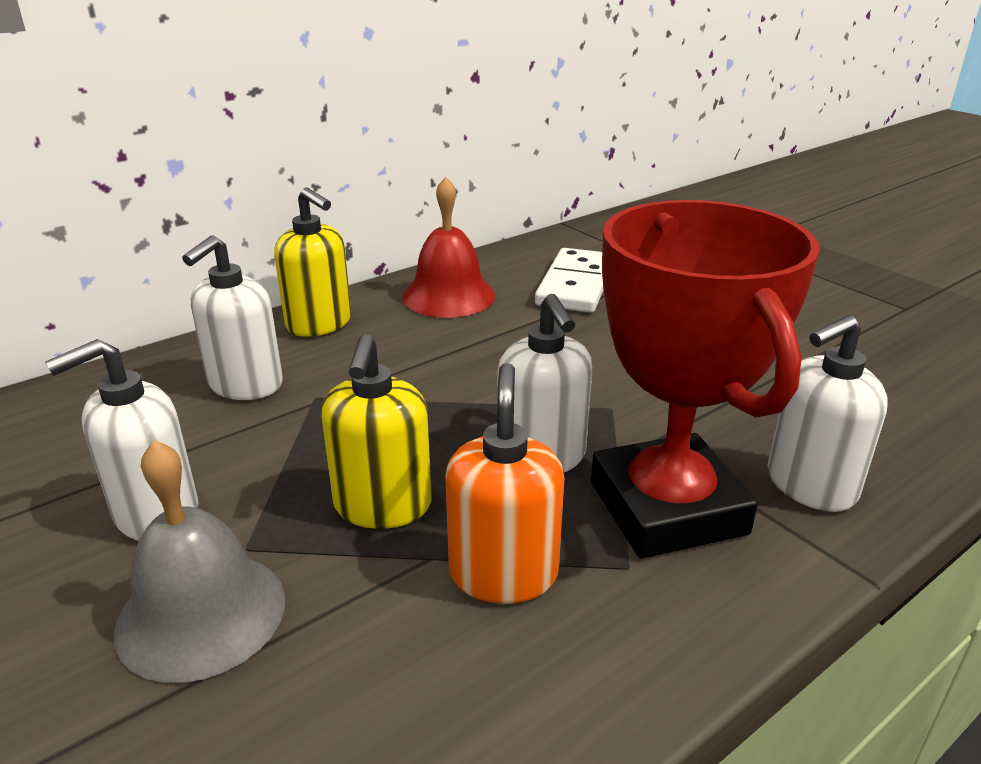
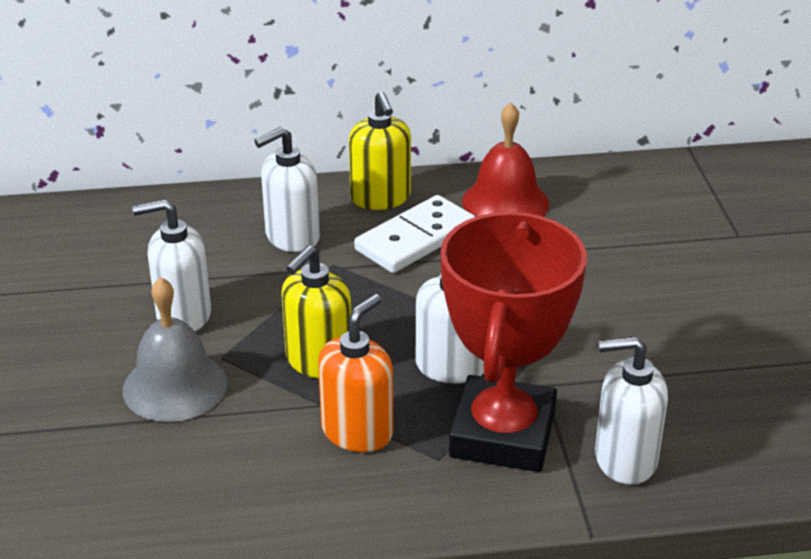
camera: 30 degrees right, 5 degrees up
white domino [535,248,604,313] -> white domino moved to [354,195,476,273]

